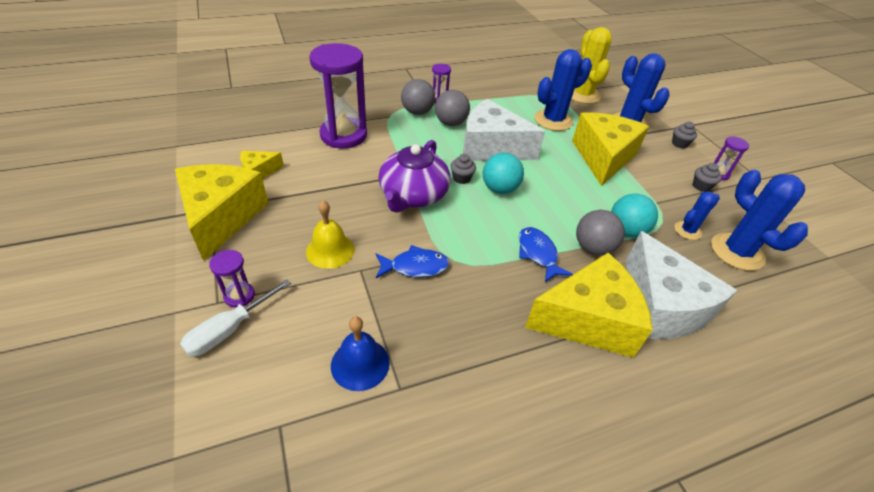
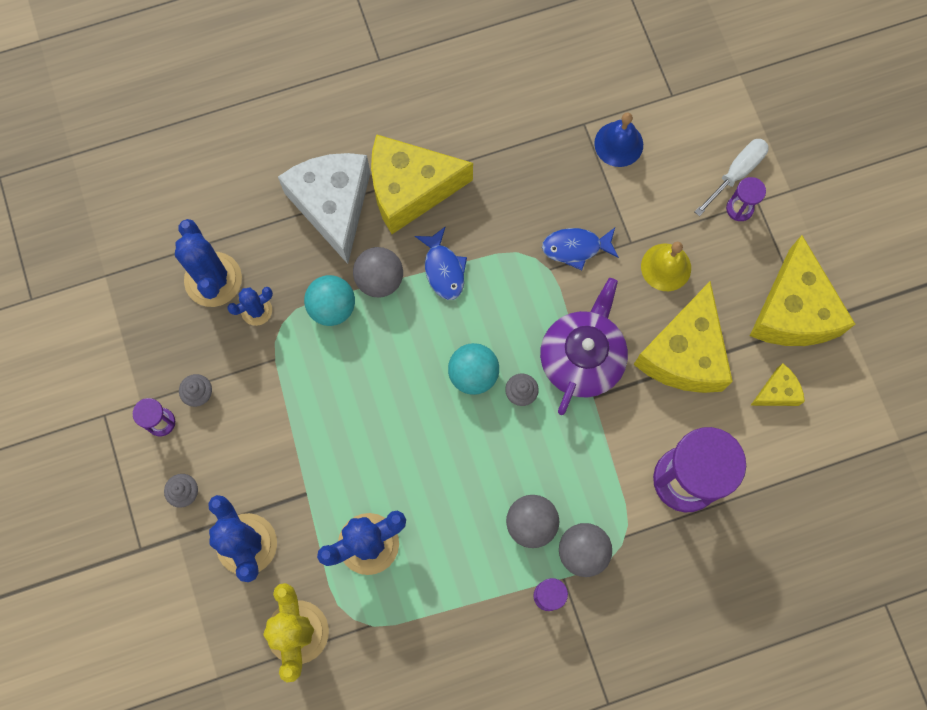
camera: 175 degrees left, 30 degrees up
white cheese [463,99,545,161] -> none
yellow cheese [572,112,649,186] -> yellow cheese moved to [633,281,733,393]

